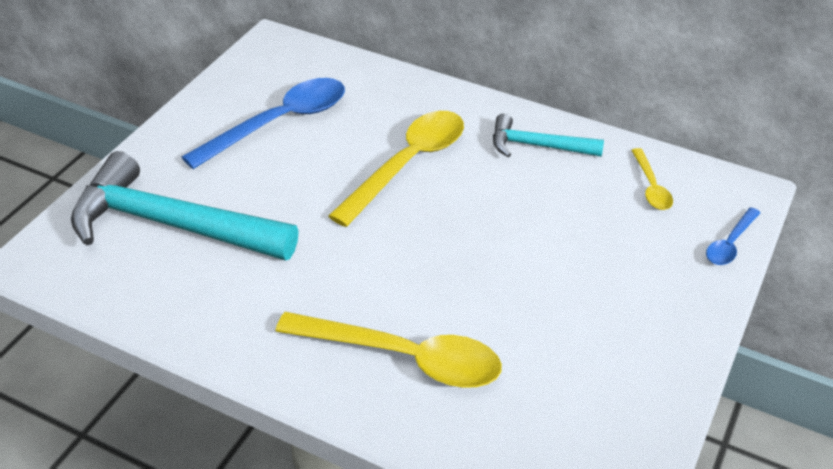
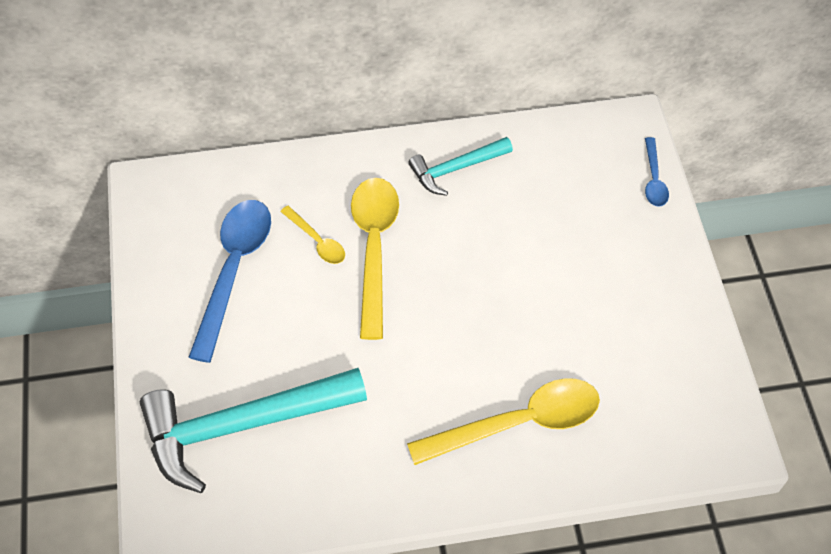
camera: 35 degrees left, 15 degrees up
yellow spoon [631,148,673,210] -> yellow spoon moved to [280,206,345,264]

